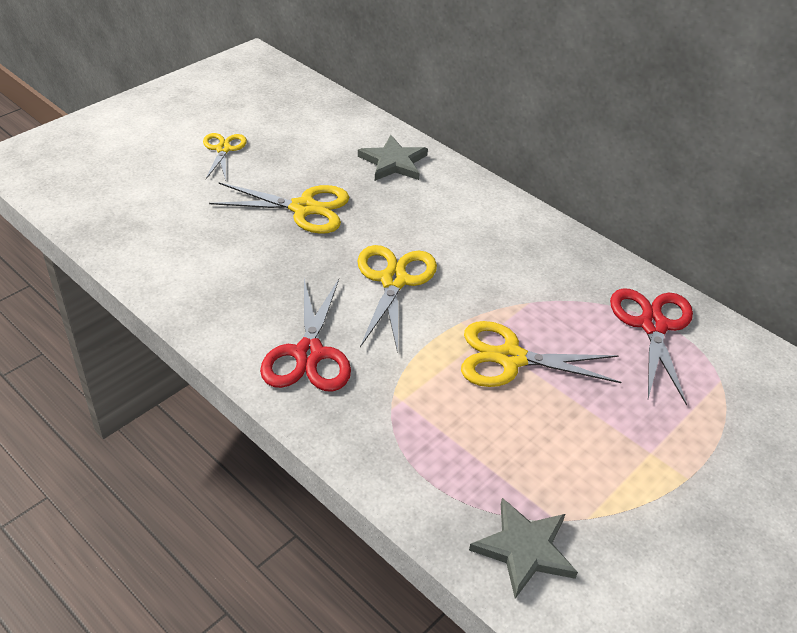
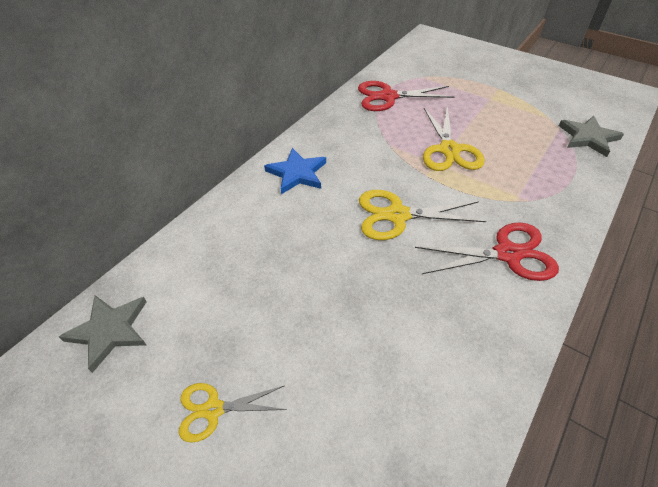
camera: 95 degrees left, 5 degrees up
yellow scissors [209,183,349,234] -> none
grey star [358,135,428,181] -> grey star moved to [59,295,147,373]
none -> blue star [264,148,326,194]

